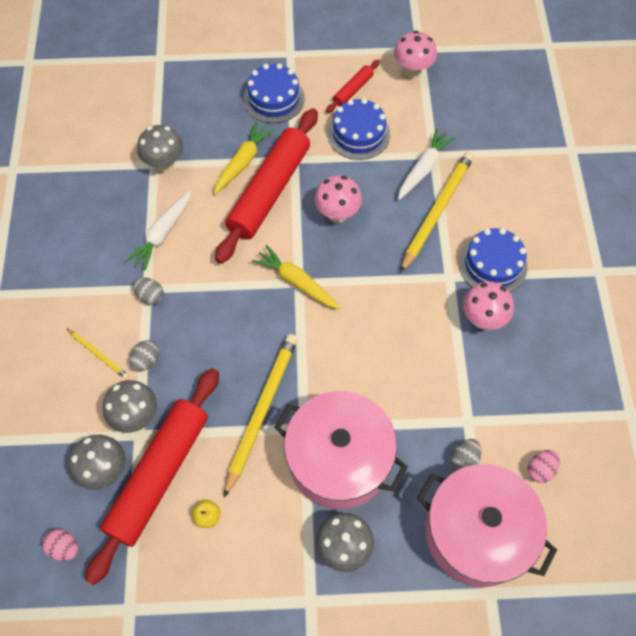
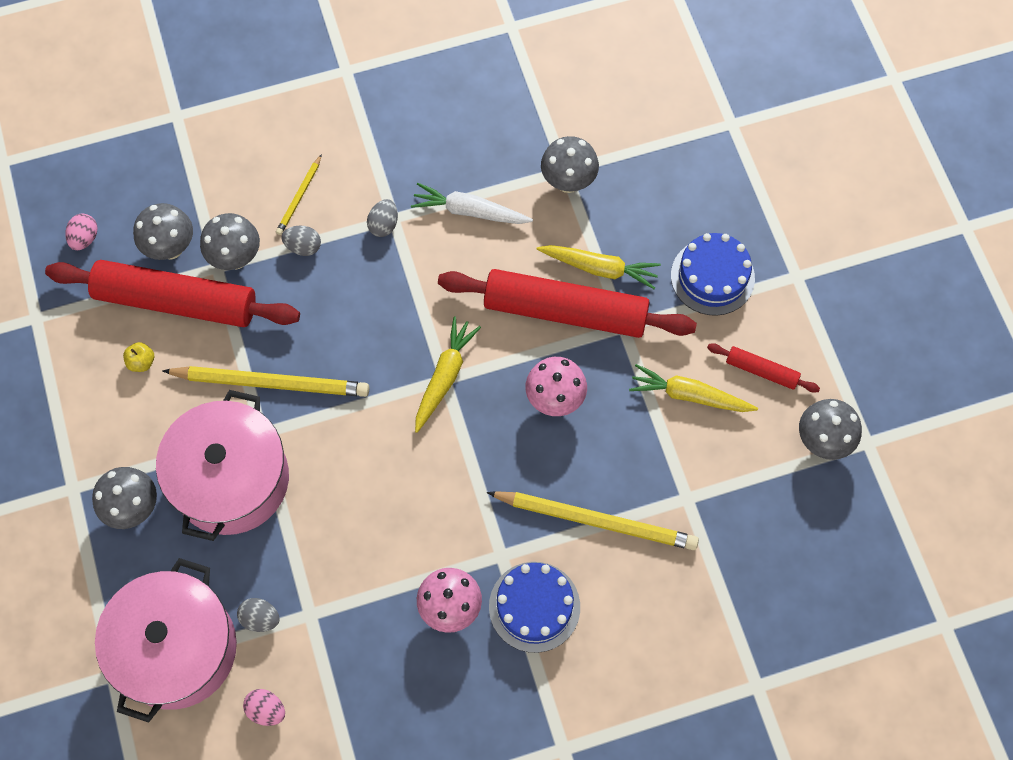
camera: 75 degrees right, 5 degrees up
blue cake [327,98,390,160] -> yellow carrot [629,364,758,412]
pink mushroom [394,31,437,79] -> grey mushroom [799,399,862,460]
white carrot [398,128,456,200] -> none

